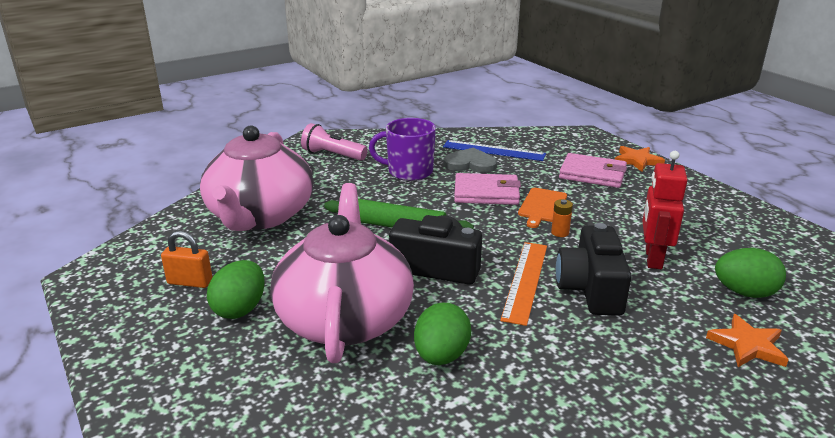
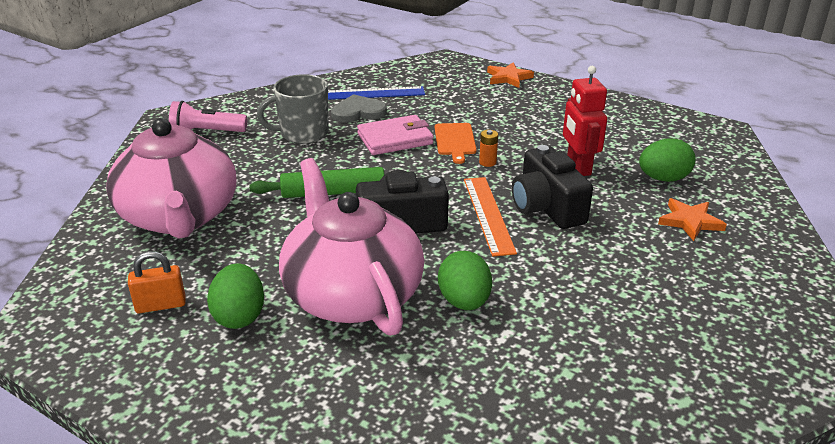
camera: 25 degrees left, 5 degrees up
purple mug [369,118,436,181] -> grey mug [257,74,329,144]
pink wallet [559,153,627,188] -> none

